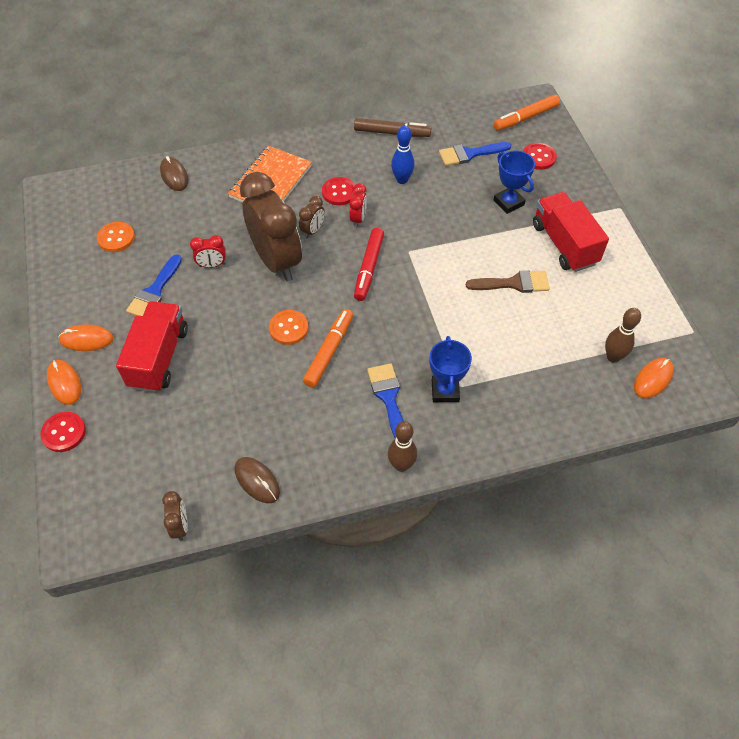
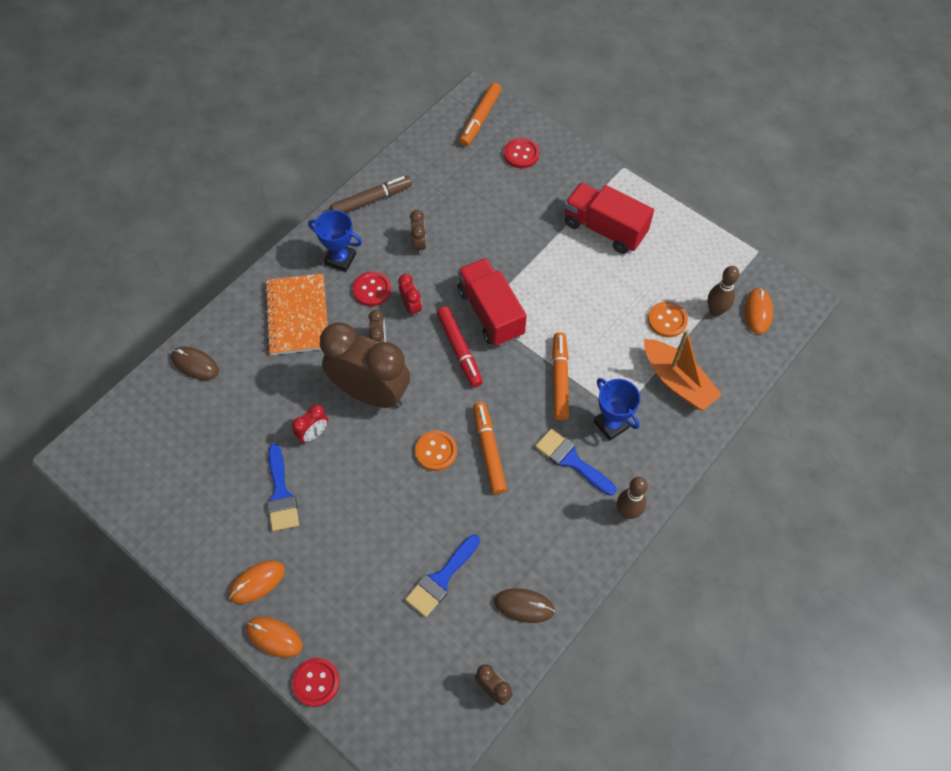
camera: 35 degrees left, 5 degrees up
orange button [97,222,135,252] -> orange button moved to [648,301,688,337]
red truck [116,301,188,392] -> red truck moved to [457,258,527,346]
blue bowling pin [391,126,414,184] -> brown clock [410,210,426,255]
blue brush [439,142,511,166] -> blue brush moved to [405,535,480,617]
brown brush [466,270,550,293] -> none
blue trophy [494,151,535,214] -> blue trophy moved to [308,210,362,272]
none -> orange marker [552,332,569,420]
none -> orange boat [644,330,722,411]

